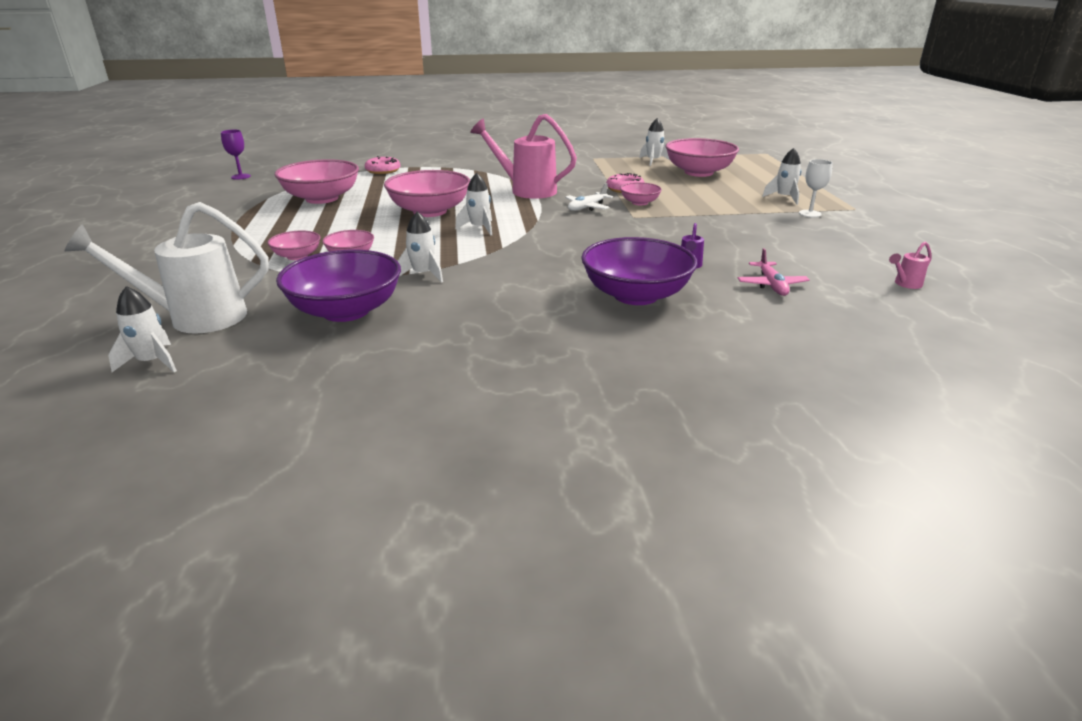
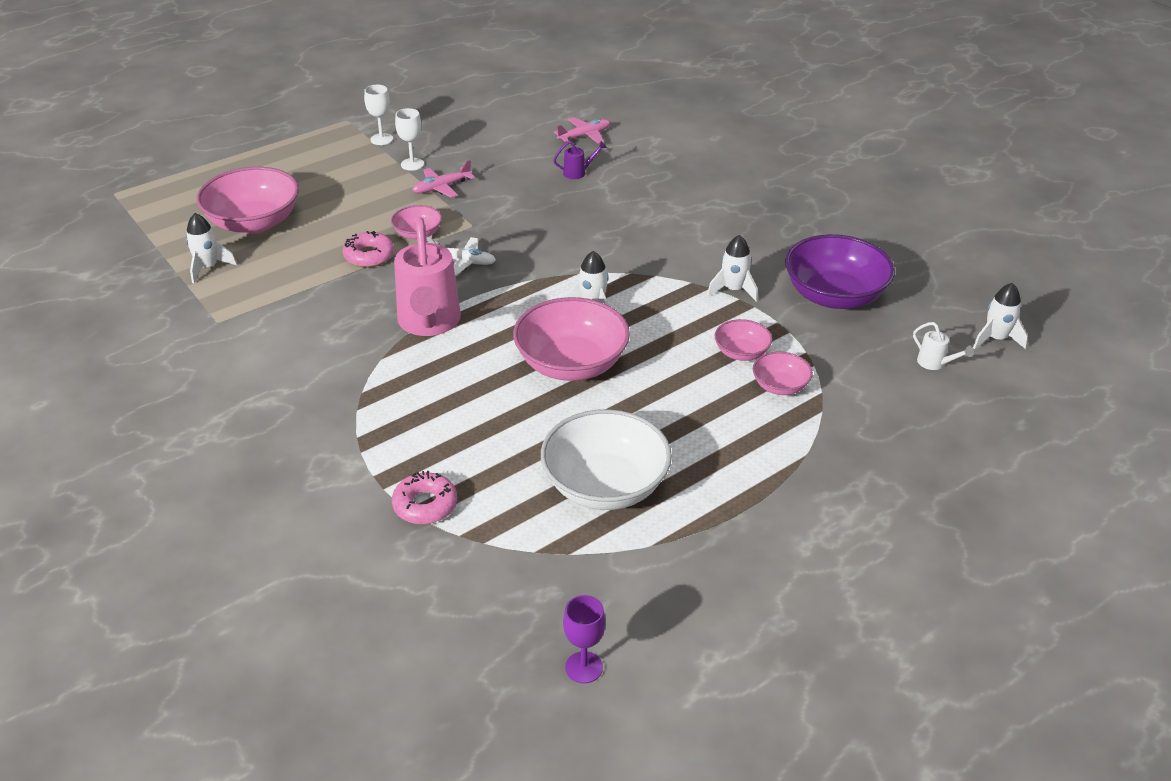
camera: 120 degrees left, 10 degrees up
white watering can [65,202,269,334] -> white watering can [913,322,974,370], size x0.41
pink bowl [275,159,359,204] -> white bowl [541,409,672,510]
purple bowl [581,237,698,305] -> none
white rocket [762,148,801,205] -> none
pink watering can [889,241,932,289] -> none
none -> white goblet [395,108,424,171]
none -> pink plane [412,160,475,198]

